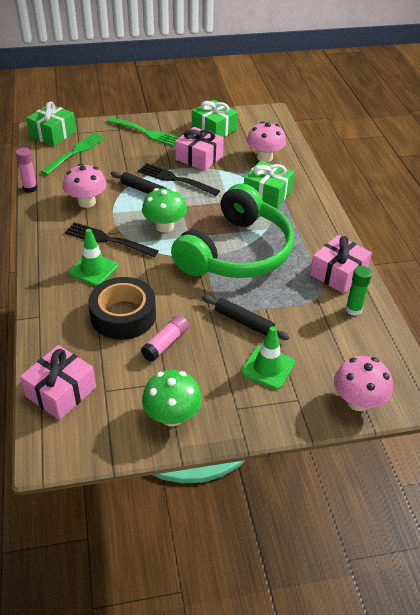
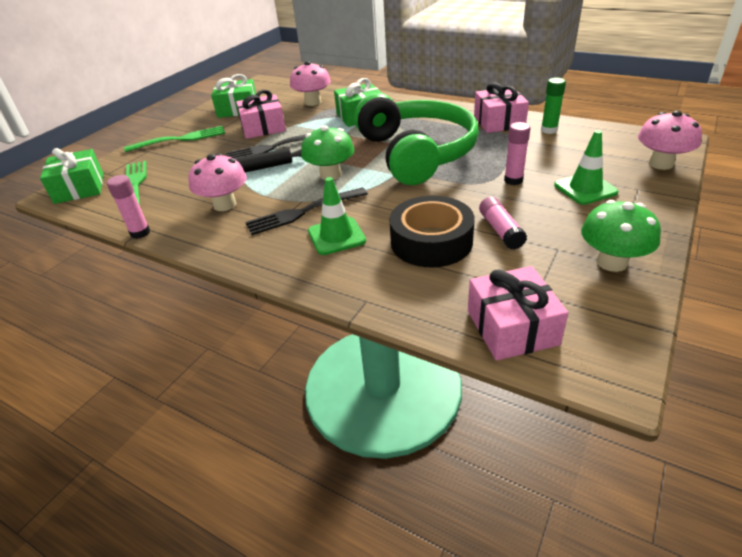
camera: 45 degrees left, 5 degrees down
black rolling pin [202,295,290,340] -> pink glue stick [504,122,530,185]

